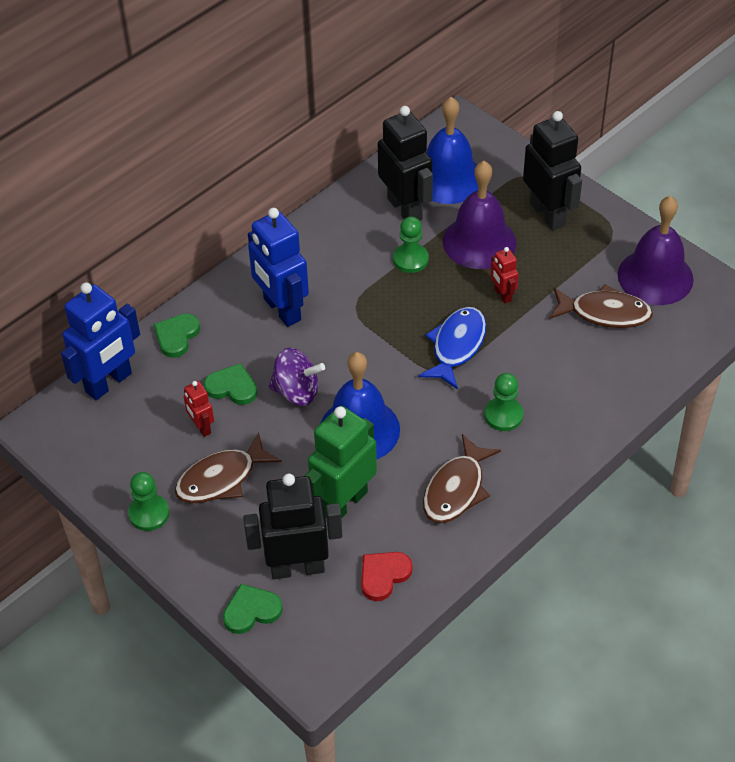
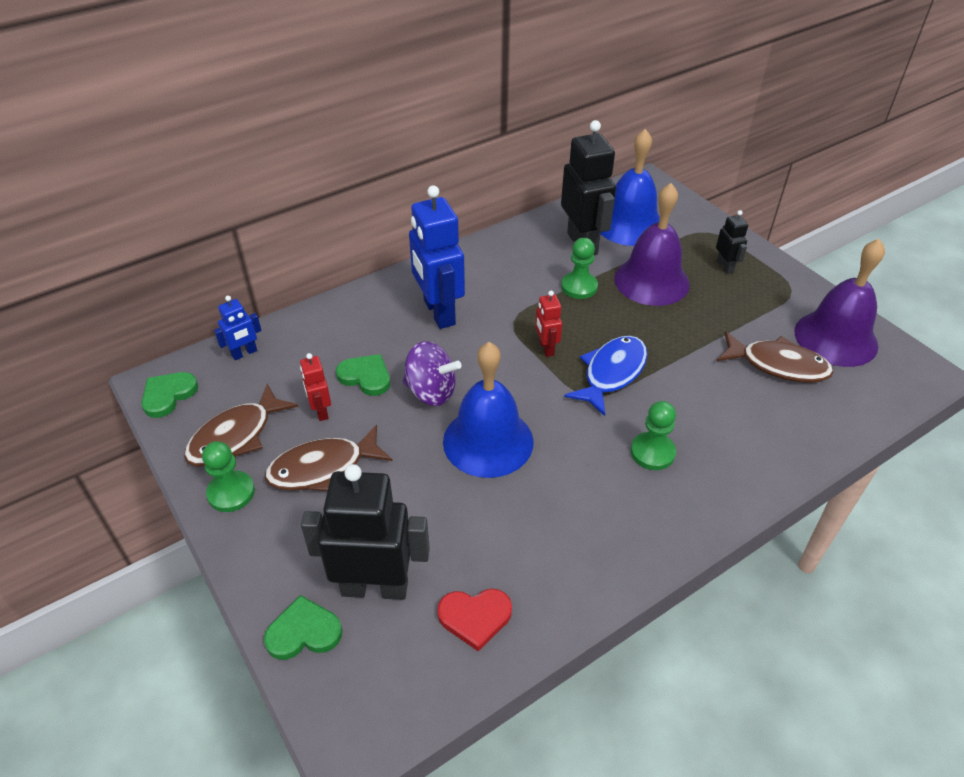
camera: 10 degrees right, 5 degrees down
blue robot [61,283,140,400] -> blue robot [214,296,262,360], size x0.49
green heart [154,313,200,358] -> green heart moved to [141,372,198,418]
green robot [304,406,377,519] -> none
red heart [361,552,413,601] -> red heart turned 150 degrees counterclockwise [437,589,512,651]
brown fish [423,434,501,523] -> brown fish moved to [184,384,298,467]
red robot [491,247,519,303] -> red robot moved to [535,290,562,357]
black robot [523,111,582,231] -> black robot [716,210,748,274], size x0.49

